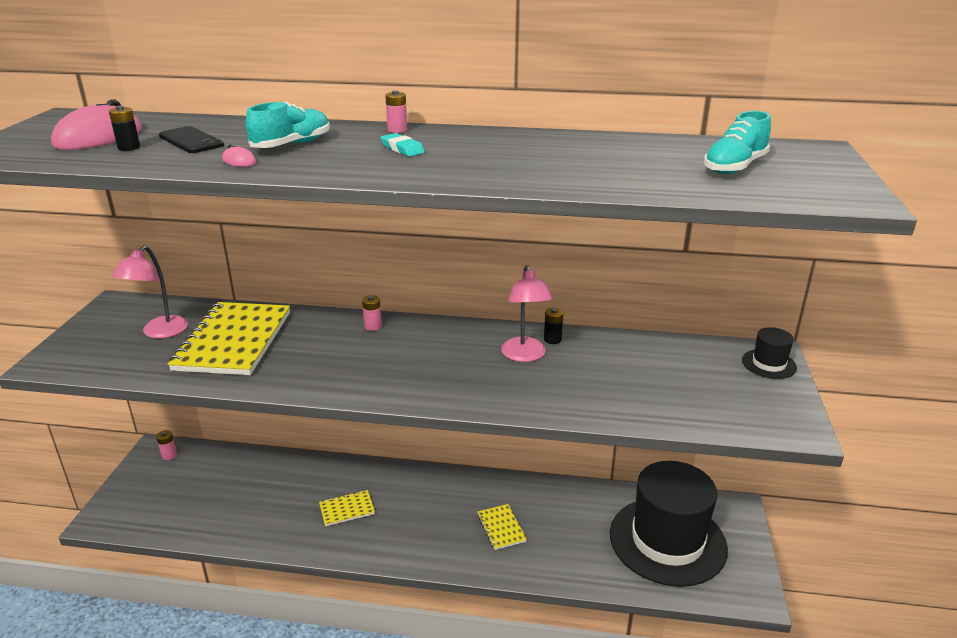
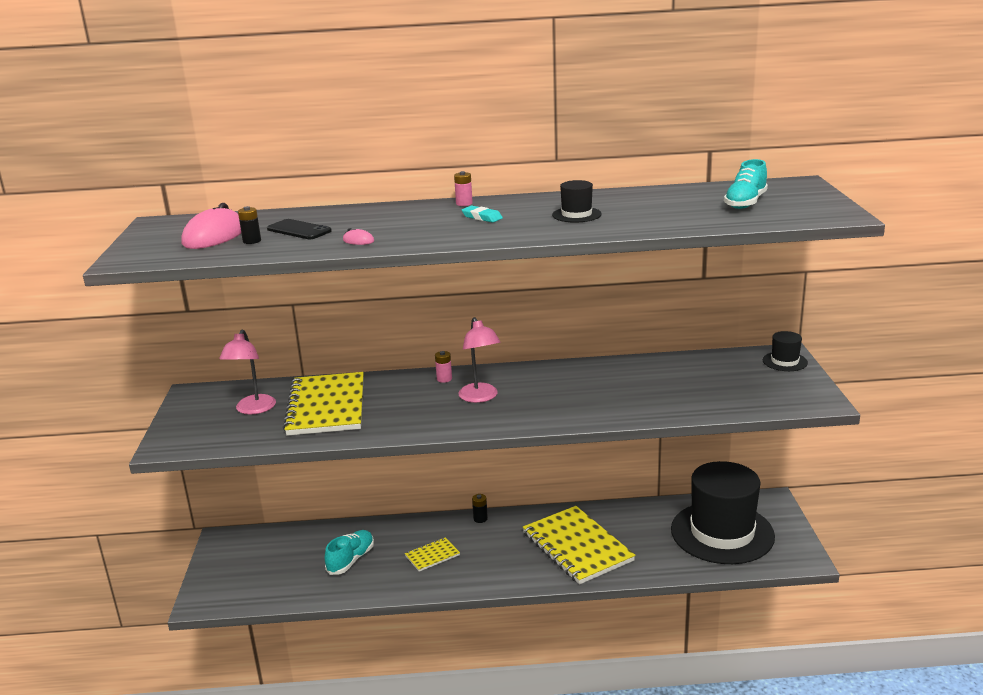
camera: 10 degrees left, 5 degrees down
pink battery [156,430,177,460] -> none
turquoise shoe [246,101,330,148] -> turquoise shoe moved to [325,530,374,575]
yellow notebook [477,504,527,550] -> yellow notebook [523,506,635,584], size x2.17
pink lamp [501,265,553,362] -> pink lamp moved to [459,317,501,403]
black battery [544,308,563,344] -> black battery moved to [472,494,488,523]
none -> black hat [552,180,602,223]

